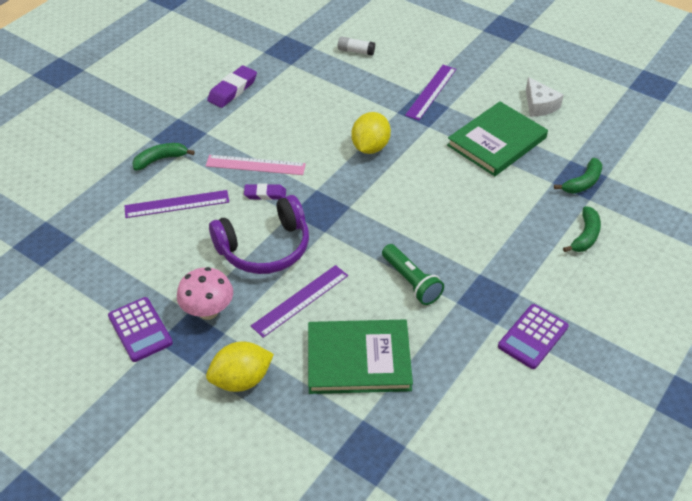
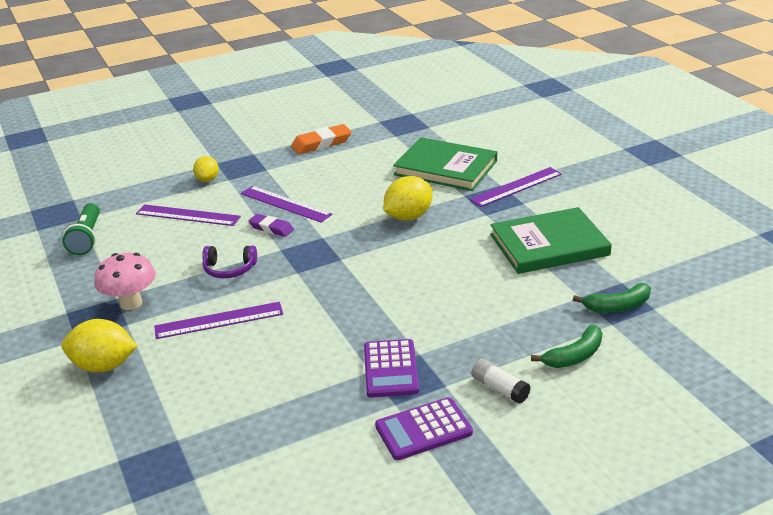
camera: 30 degrees right, 15 degrees down
purple calculator [108,297,173,362] -> purple calculator moved to [364,339,419,398]
green banana [132,143,195,171] -> yellow lemon [193,156,219,182]
pink ruler [206,155,306,175] -> purple ruler [241,186,332,222]
purple eraser [207,65,257,108] -> orange eraser [291,124,352,154]
purple headphones [209,195,309,274] -> purple headphones [202,245,257,278], size x0.52
green book [308,319,413,394] -> green book moved to [393,137,497,191]
white glue stick [338,36,375,56] -> white glue stick moved to [471,359,531,404]
green flashlight [382,244,444,305] -> green flashlight moved to [62,203,100,255]
white cheese [526,77,564,117] -> none

